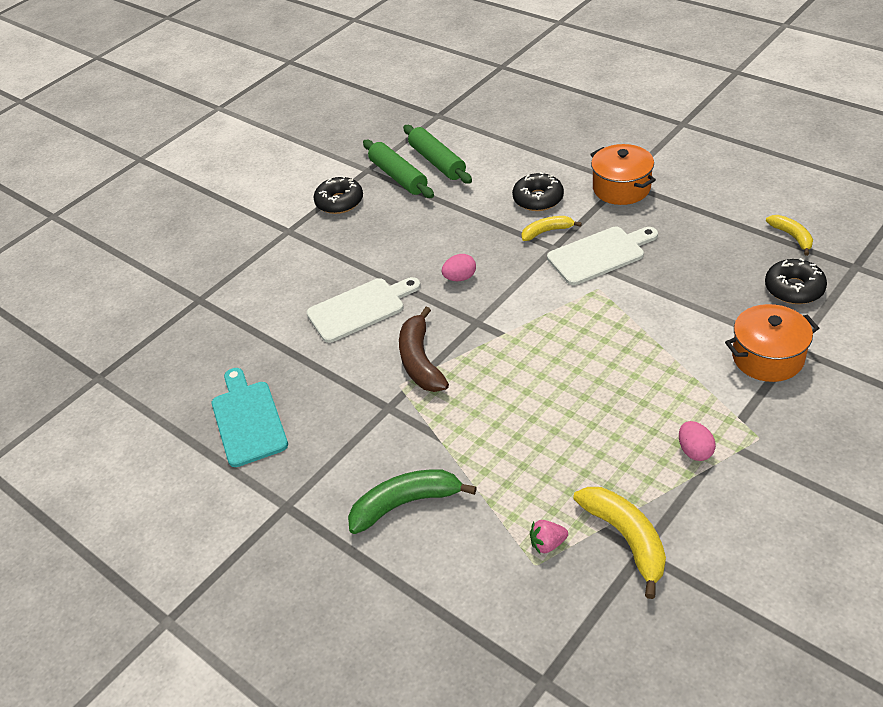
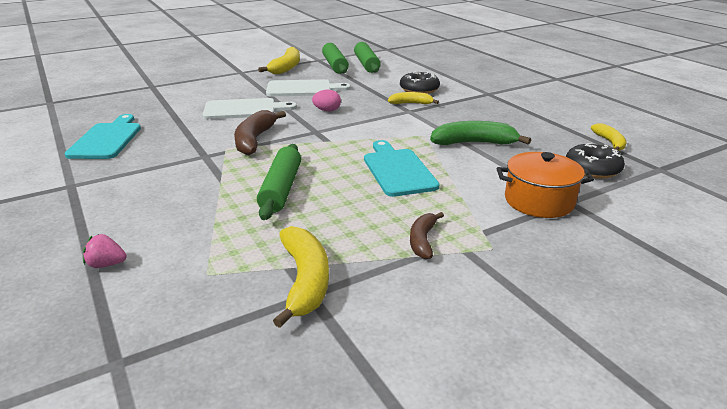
camera: 15 degrees right, 15 degrees down
black donut [313,176,363,214] -> yellow banana [258,47,300,74]
green banana [348,469,477,534] -> green banana moved to [430,121,531,145]
pink strawberry [530,520,568,554] -> pink strawberry moved to [83,234,126,268]
white cutting board [547,227,658,285] -> white cutting board moved to [266,79,351,97]
orange pot [590,144,656,205] -> none
pink egg [679,421,716,461] -> brown banana [410,212,444,259]
none -> green rolling pin [257,144,301,220]
none -> turquoise cutting board [364,140,439,197]

